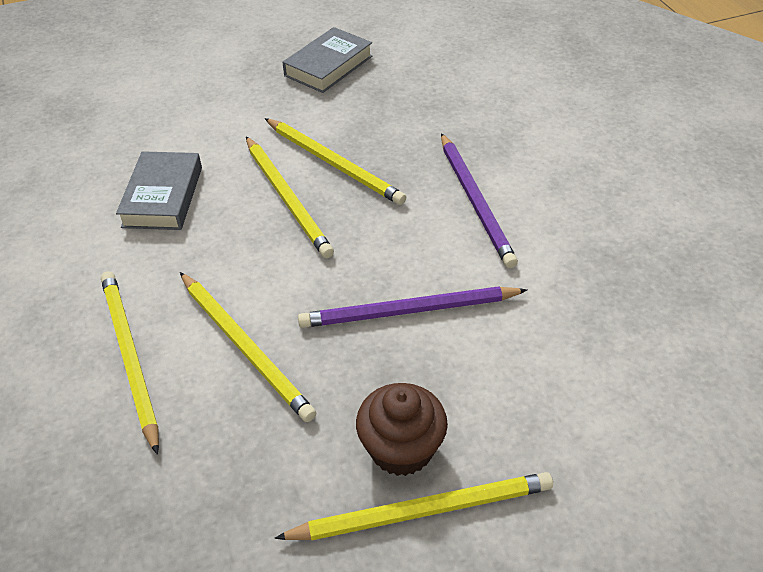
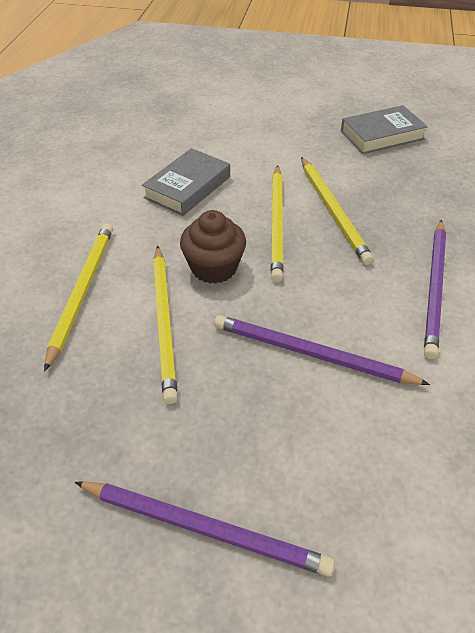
camera: 30 degrees right, 0 degrees up
yellow pencil [275,472,553,541] -> purple pencil [75,481,335,576]
brown cupcake [356,383,448,476] -> brown cupcake moved to [180,210,246,284]

